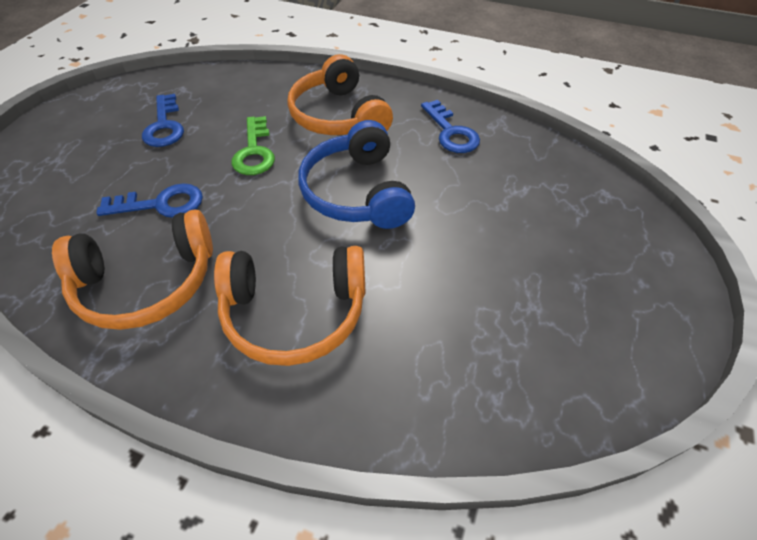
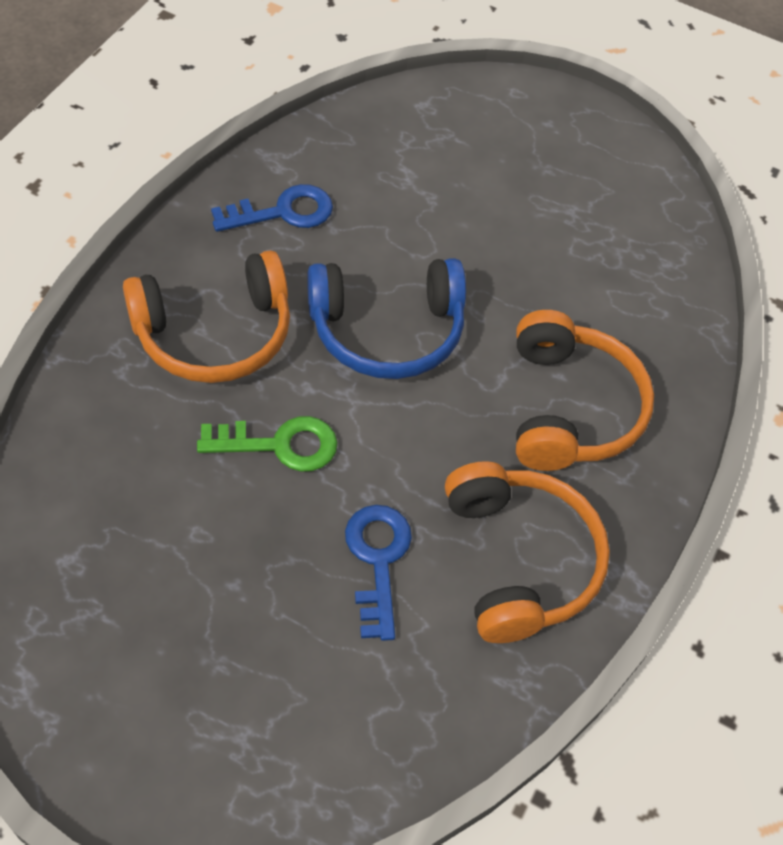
camera: 90 degrees left, 5 degrees up
blue key [142,94,184,147] -> none

